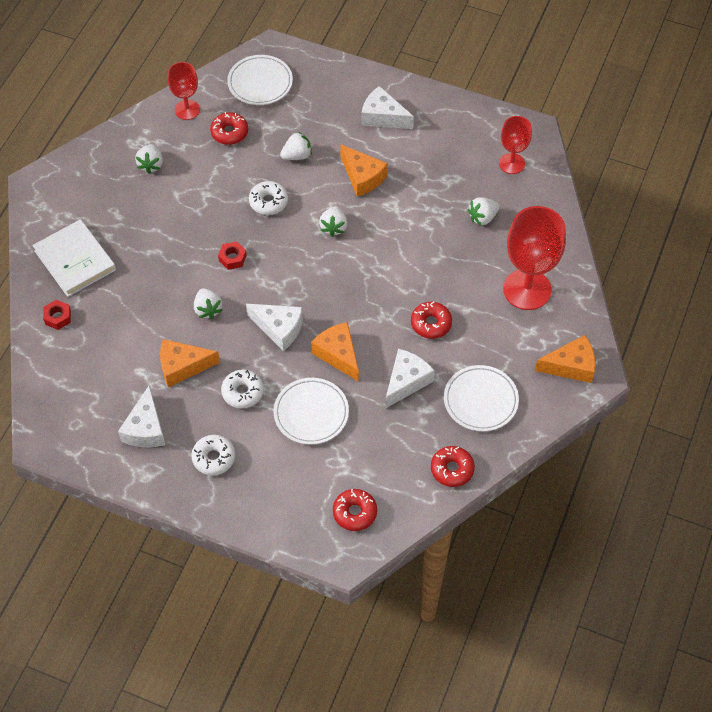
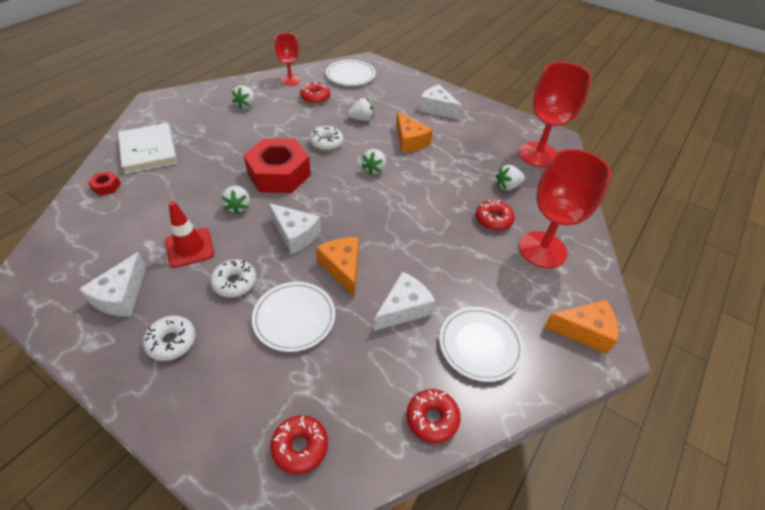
camera: 10 degrees right, 10 degrees down
orange cheese [160,339,220,388] -> red traffic cone [165,201,214,268]
red nut [218,241,247,270] -> red nut [244,138,311,193], size x2.48
red donut [411,301,452,339] -> red donut moved to [476,200,515,231]
red goblet [499,116,532,174] -> red goblet [519,62,592,167], size x1.75

